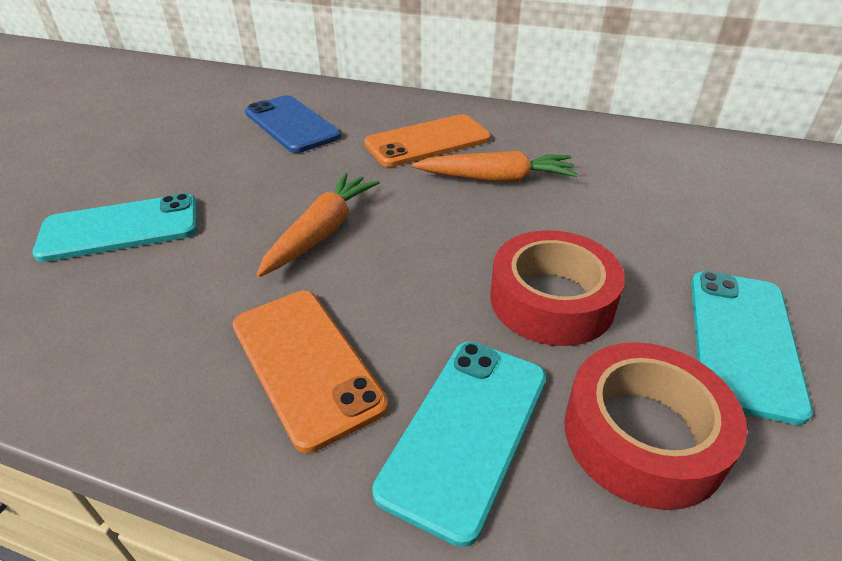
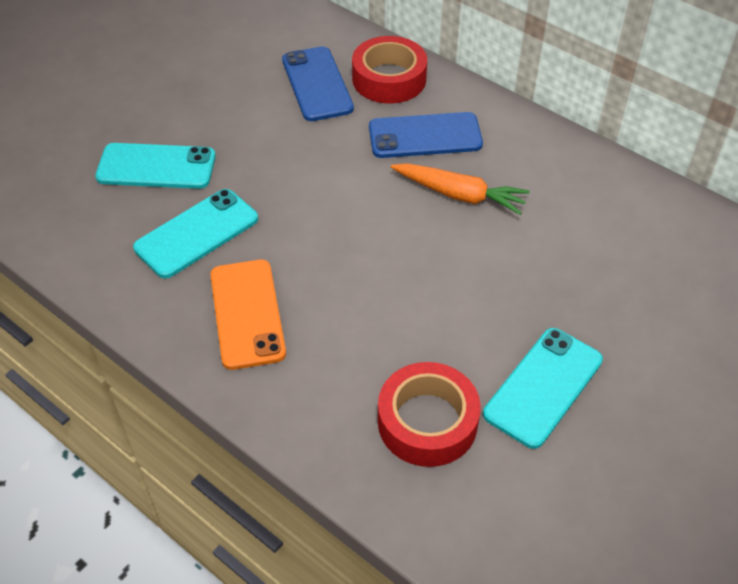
camera: 20 degrees right, 10 degrees up
orange carrot [256,172,380,277] -> none
orange phone [364,114,491,167] -> blue phone [369,112,483,158]
turquoise phone [372,341,546,547] -> turquoise phone moved to [133,189,258,278]
red tape [490,230,625,346] -> red tape moved to [352,36,427,104]

